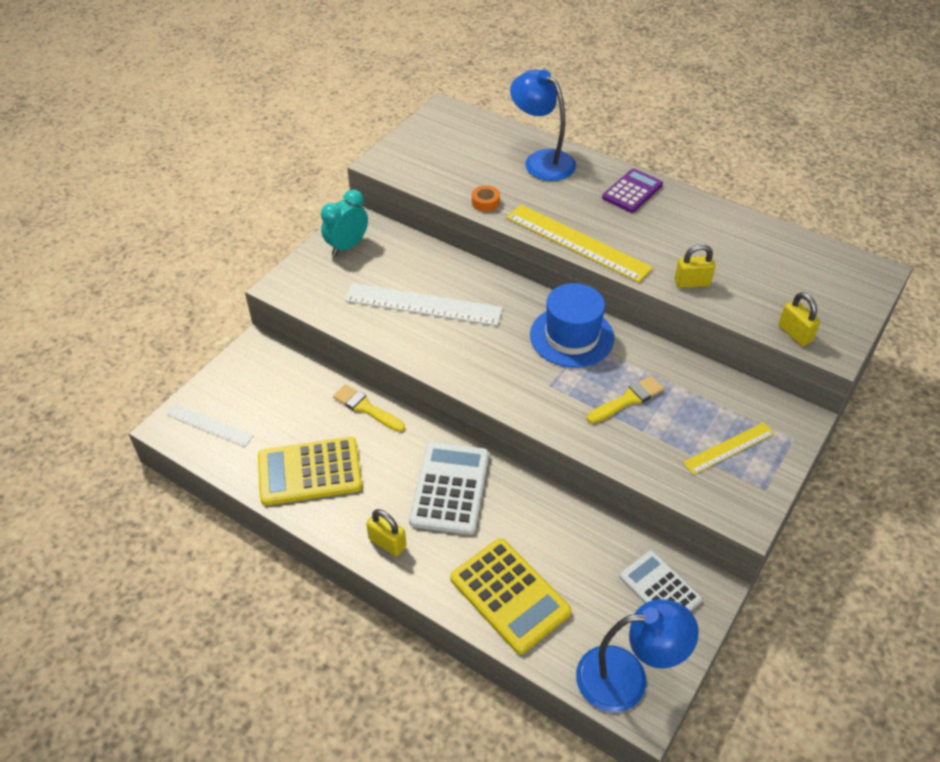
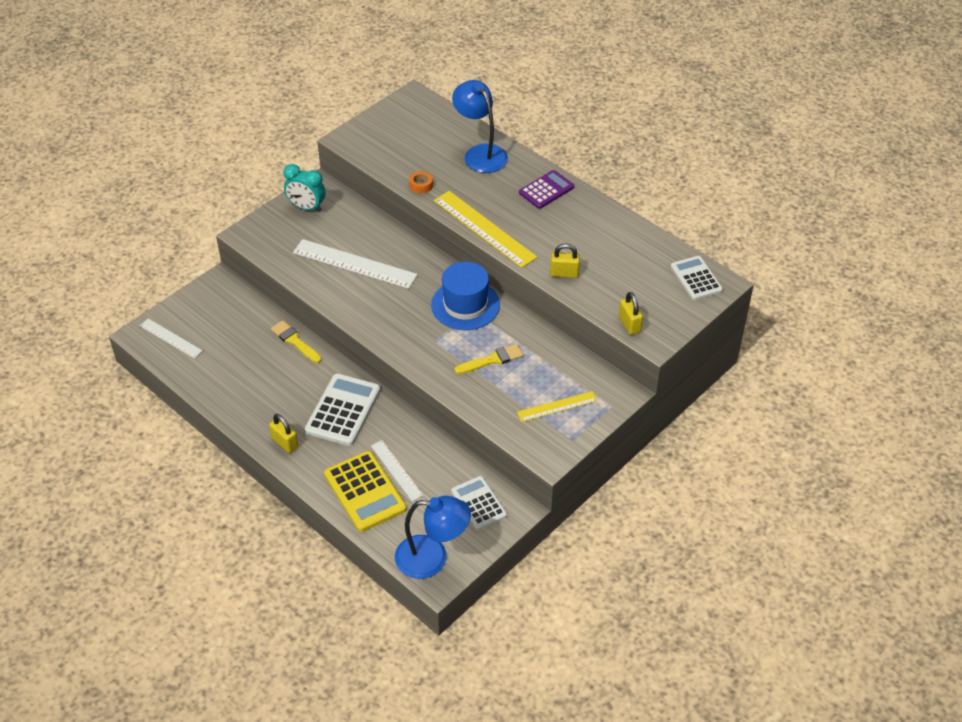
camera: 10 degrees right, 0 degrees up
yellow calculator [258,437,362,505] -> none
turquoise clock [321,189,368,256] -> turquoise clock turned 120 degrees counterclockwise [284,164,325,212]
none -> white ruler [371,440,424,501]
none -> white calculator [671,256,723,300]

